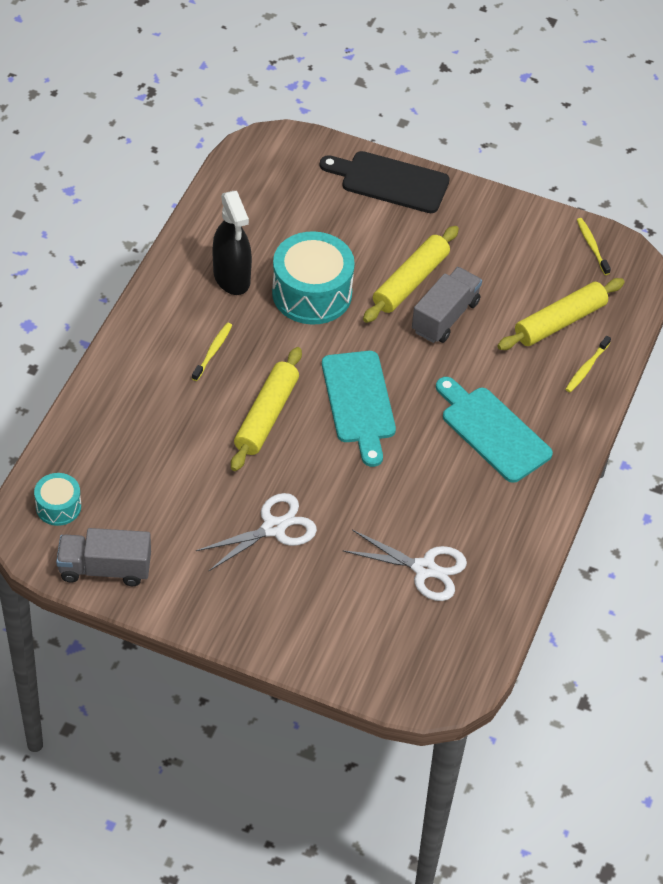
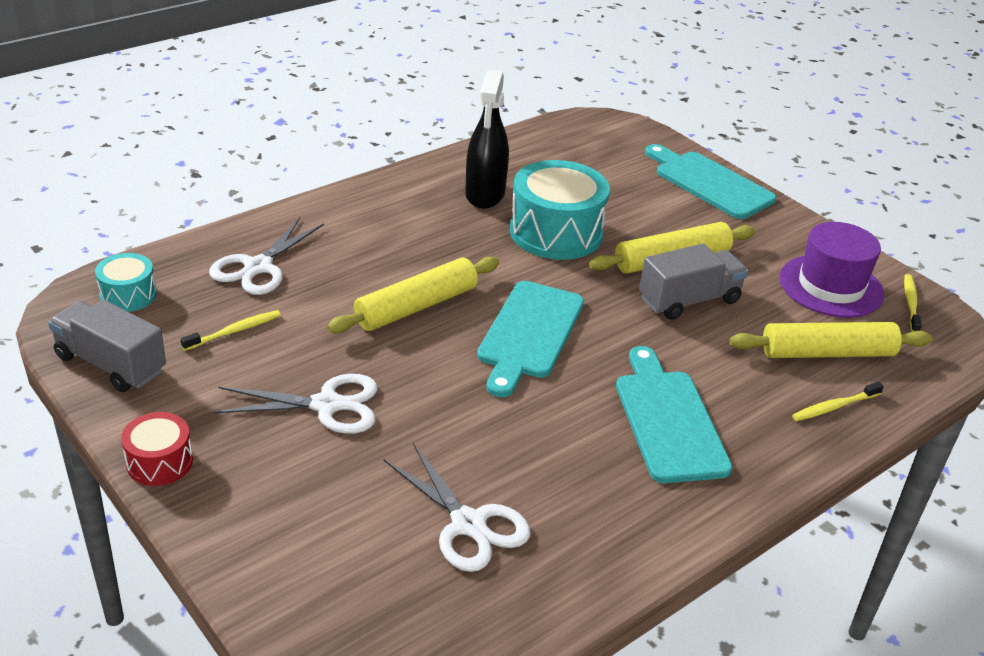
camera: 30 degrees right, 15 degrees down
yellow toothbrush [192,323,232,381] -> yellow toothbrush moved to [181,310,281,351]
black cutting board [320,151,450,213] -> turquoise cutting board [645,144,776,219]
none -> red drum [121,412,193,486]
none -> white scissors [209,217,324,295]
none -> purple hat [780,222,884,318]

